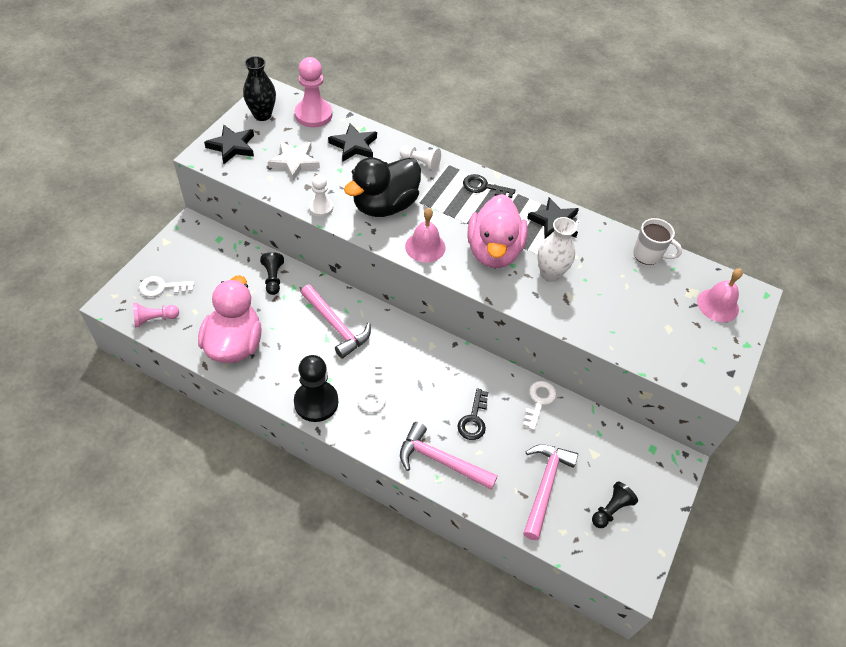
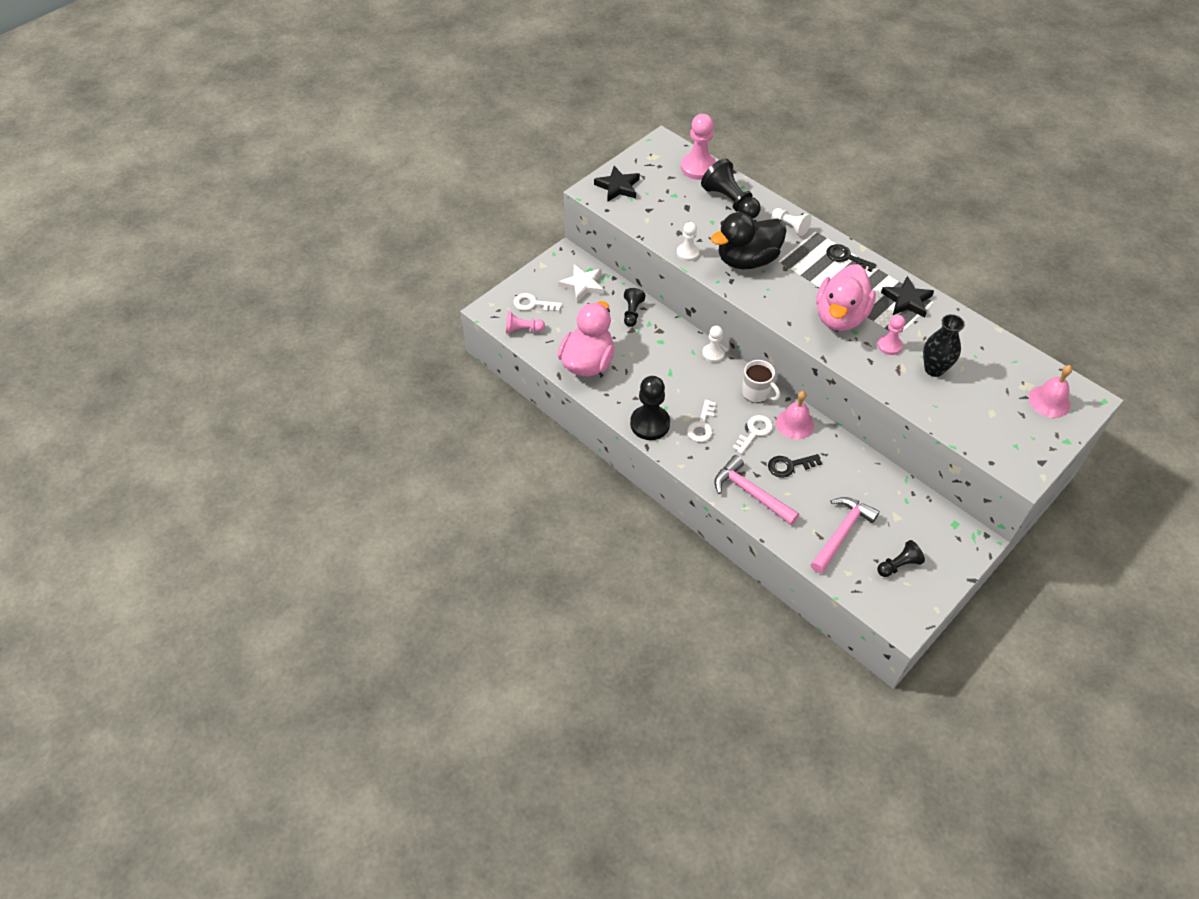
camera: 20 degrees right, 0 degrees up
black vase [243,56,276,121] -> black vase moved to [923,314,965,377]
white star [268,141,320,181] -> white star moved to [558,264,604,302]
pink hammer [301,284,371,358] -> none
black star [328,123,377,162] -> black pawn [701,158,761,219]
pink bell [405,208,445,263] -> pink bell moved to [776,391,814,439]
black key [457,388,488,440] -> black key turned 45 degrees clockwise [768,454,822,478]
white key [523,381,556,430] -> white key moved to [733,415,773,454]
white vase [537,217,577,282] -> pink pawn [877,315,905,355]
white mug [633,218,682,265] -> white mug moved to [742,360,780,403]
none -> white pawn [702,326,725,363]

